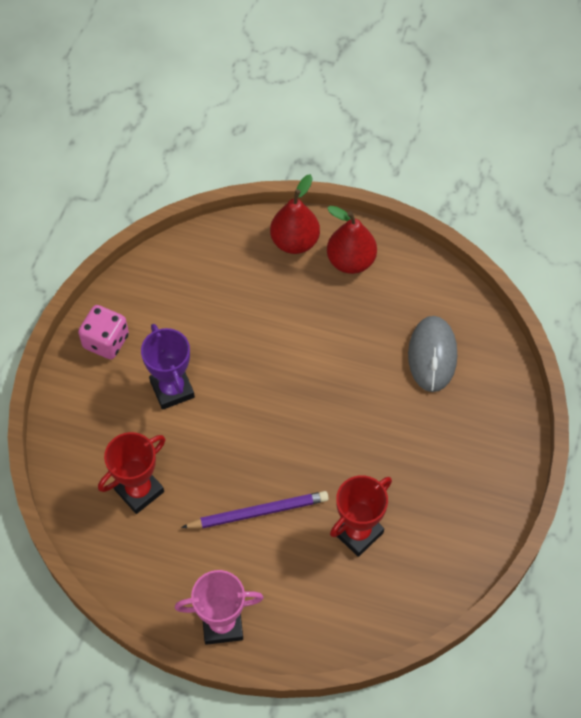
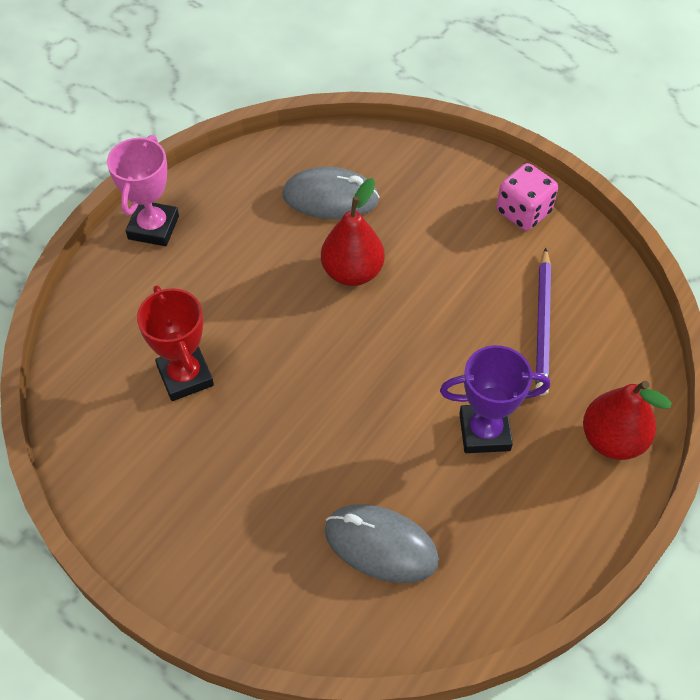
camera: 110 degrees right, 5 degrees down
red trophy [98,432,165,514] -> grey mouse [282,167,380,219]
purple trophy [141,324,195,410] -> purple trophy moved to [440,345,550,453]
purple pencil [181,491,329,528] -> purple pencil moved to [535,247,551,396]
red pear [327,206,377,274] -> red pear moved to [321,178,385,286]

